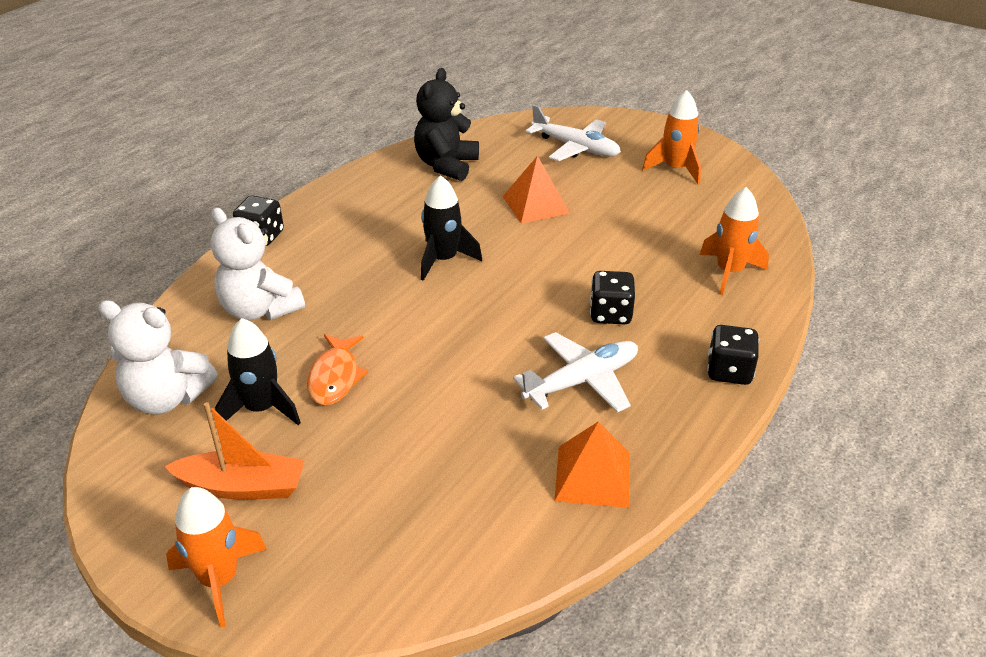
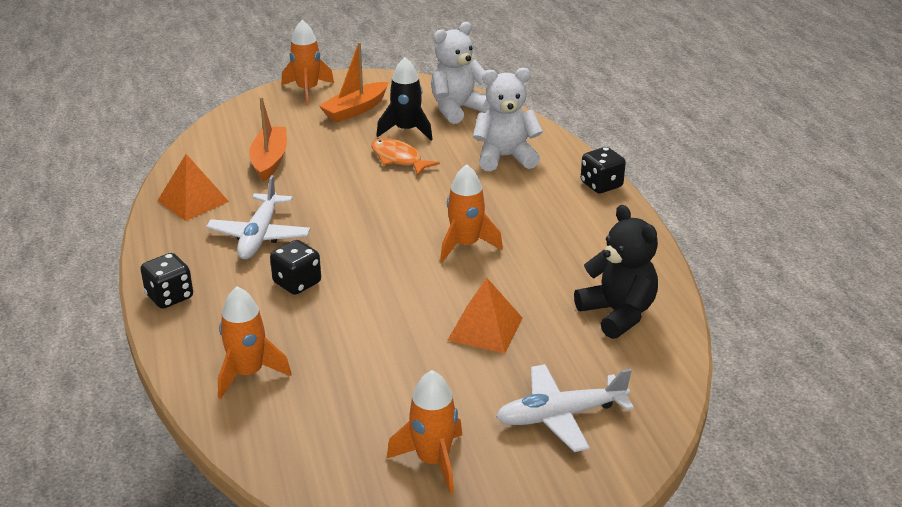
camera: 130 degrees right, 5 degrees down
black rocket [421,175,482,281] -> orange rocket [440,164,503,262]
none -> orange boat [249,97,287,182]

